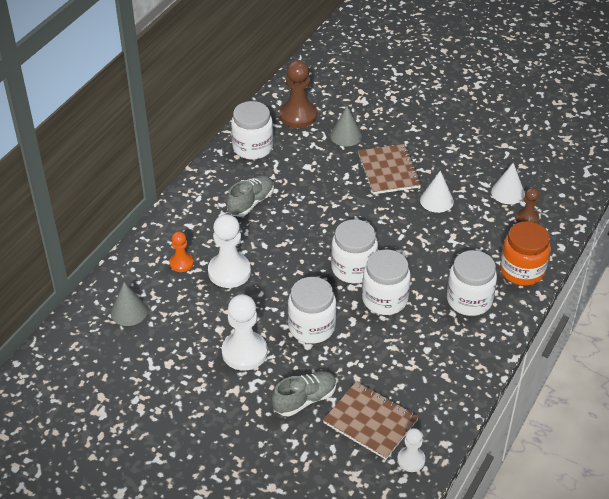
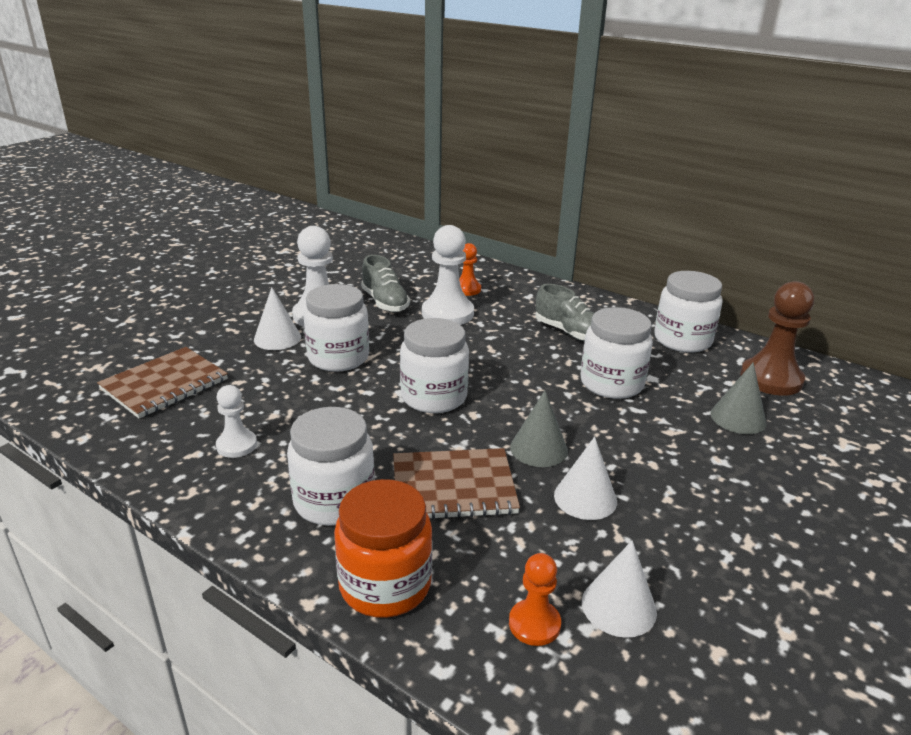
camera: 95 degrees right, 15 degrees down
grey cone [111,282,148,326] -> grey cone moved to [510,391,568,467]
grey shoe [272,371,337,416] -> grey shoe moved to [361,255,410,312]
brown notebook [358,144,421,194] -> brown notebook moved to [393,448,520,519]
white jar [362,249,411,315] -> white jar moved to [581,307,653,399]
white pawn [397,428,425,472] -> white pawn moved to [216,385,257,458]
brown pawn [516,188,539,223] -> orange pawn [509,553,561,646]
none -> white cone [254,287,301,350]

